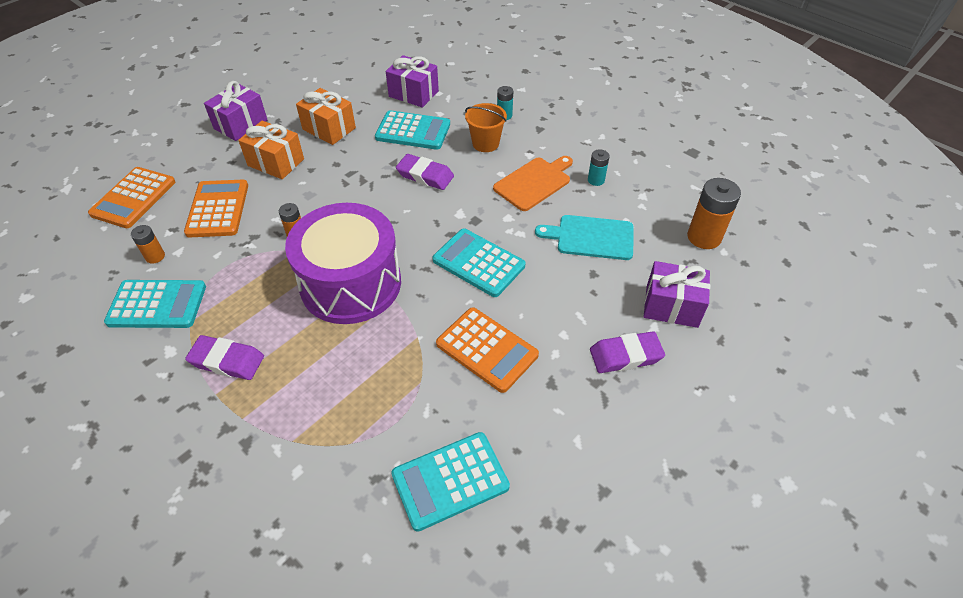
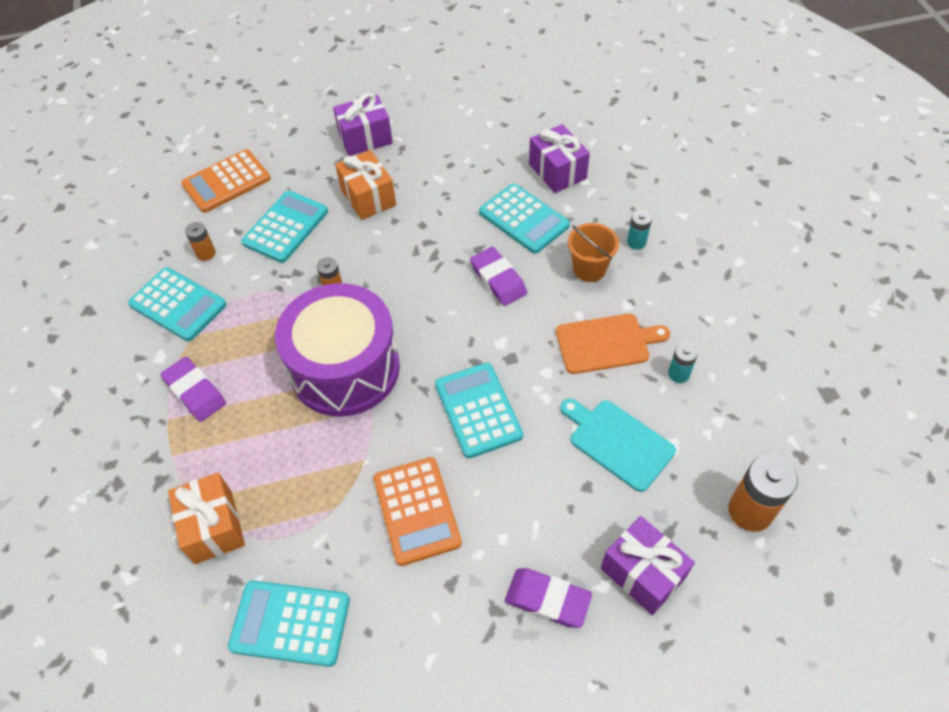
camera: 35 degrees right, 5 degrees up
orange calculator [184,180,248,238] -> turquoise calculator [241,191,328,263]
orange gift [296,88,356,145] -> orange gift moved to [168,473,245,564]

